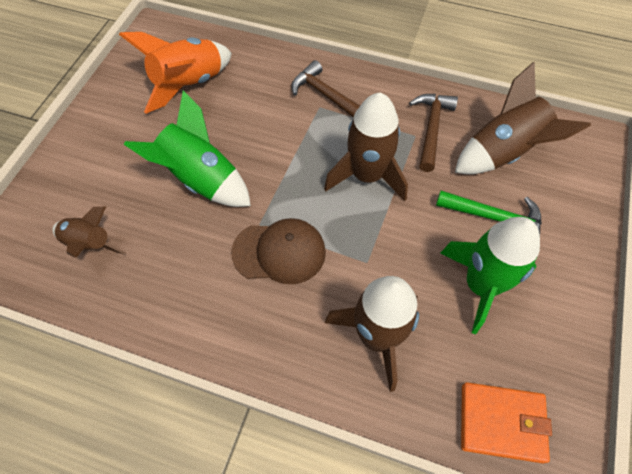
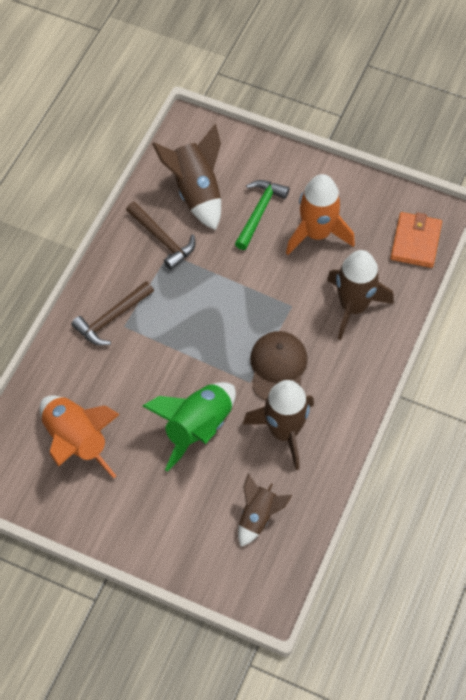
camera: 85 degrees left, 0 degrees up
brown rocket [324,93,408,201] -> brown rocket moved to [243,380,314,470]
brown hammer [409,94,458,172] -> brown hammer turned 150 degrees counterclockwise [126,202,195,270]
green rocket [440,217,540,334] -> orange rocket [286,174,355,255]

